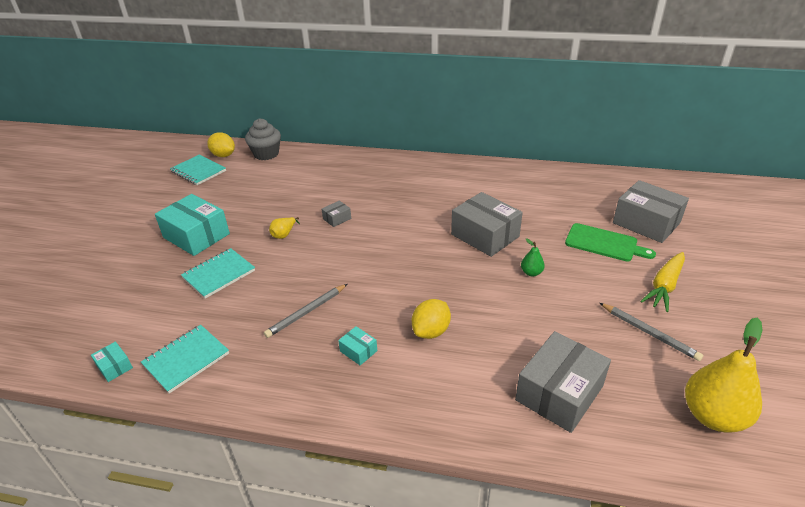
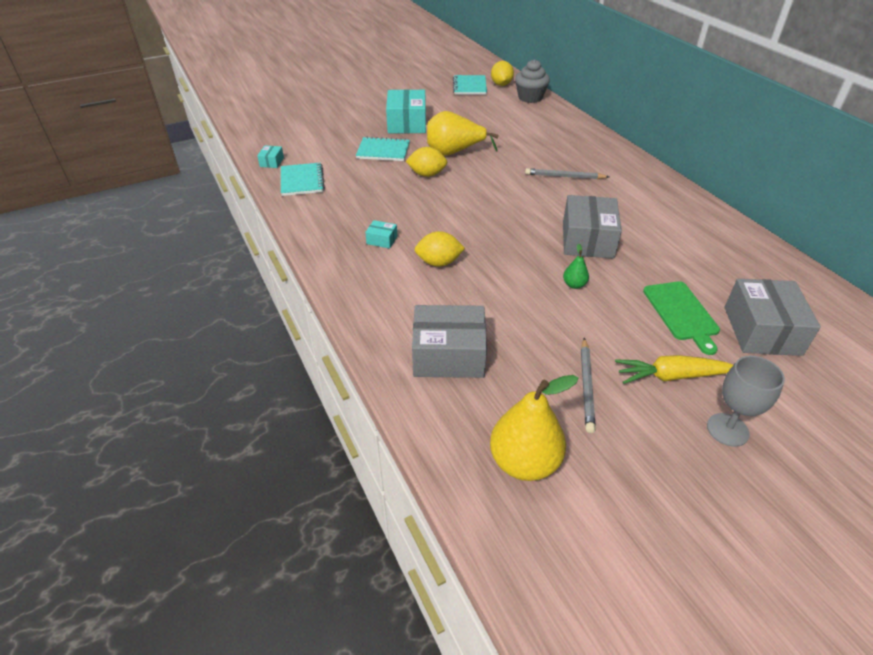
camera: 50 degrees right, 5 degrees up
turquoise notebook [141,325,229,394] -> turquoise notebook turned 75 degrees clockwise [281,163,325,196]
grey pencil [264,284,347,338] -> grey pencil moved to [525,168,609,179]
yellow pear [269,217,300,239] -> yellow pear [427,111,499,156], size x2.20
grey box [322,200,351,227] -> none
turquoise box [338,326,377,365] -> turquoise box turned 75 degrees counterclockwise [365,220,397,249]
none -> yellow lemon [406,147,447,177]
none -> grey goblet [707,356,785,447]

